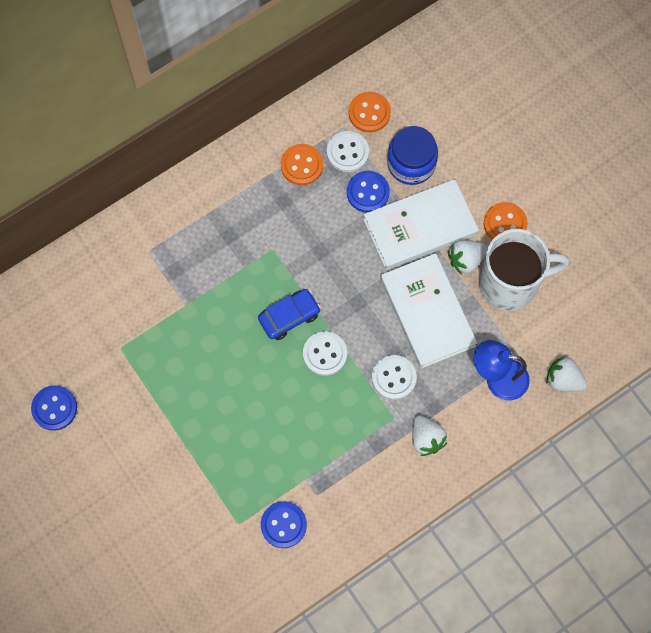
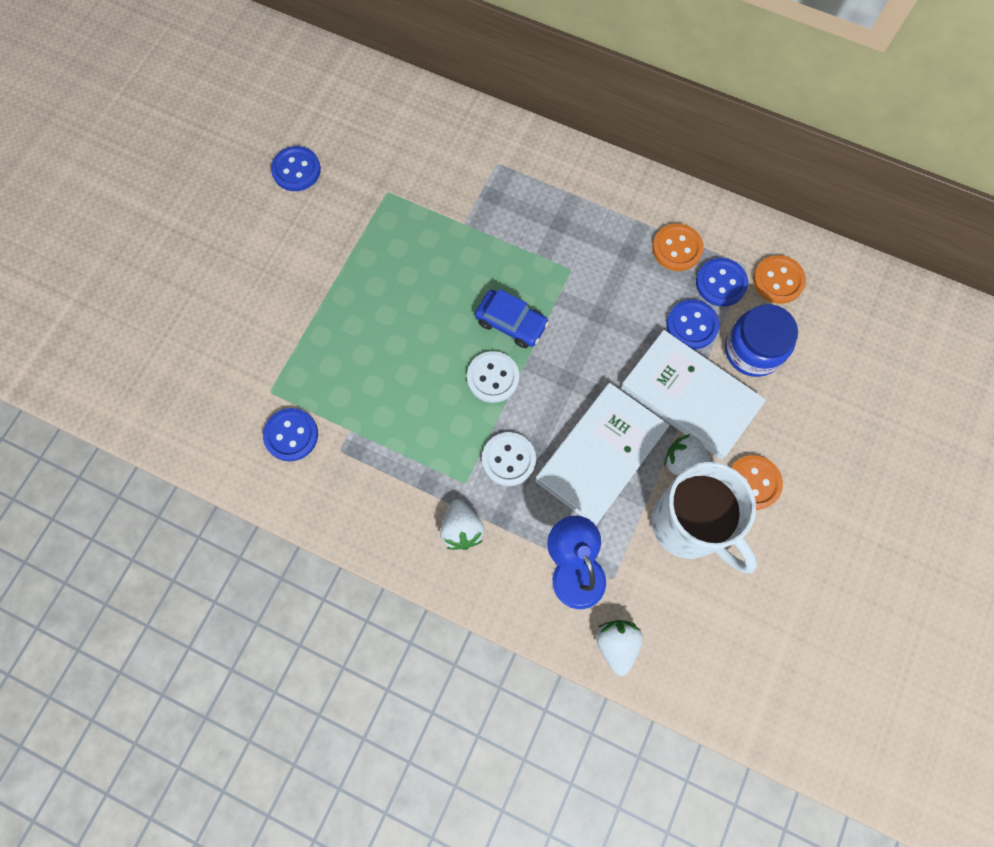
camera: 60 degrees right, 0 degrees up
white button [327,131,369,172] -> blue button [696,258,748,307]
white strawberry [412,415,447,456] -> white strawberry turned 45 degrees counterclockwise [440,499,484,550]

